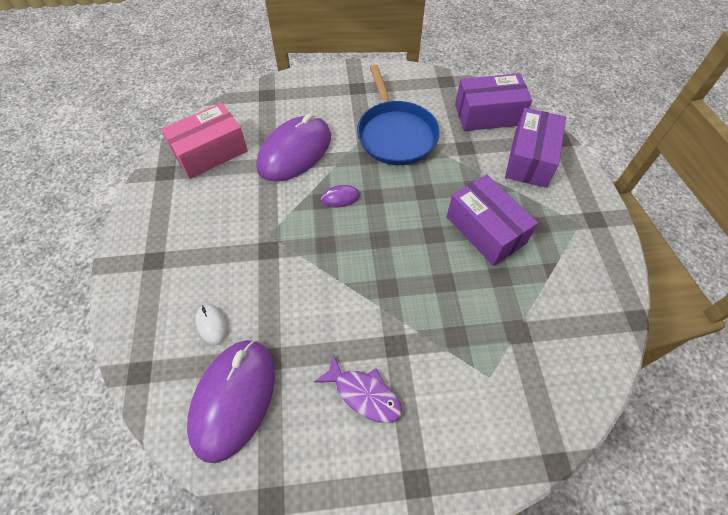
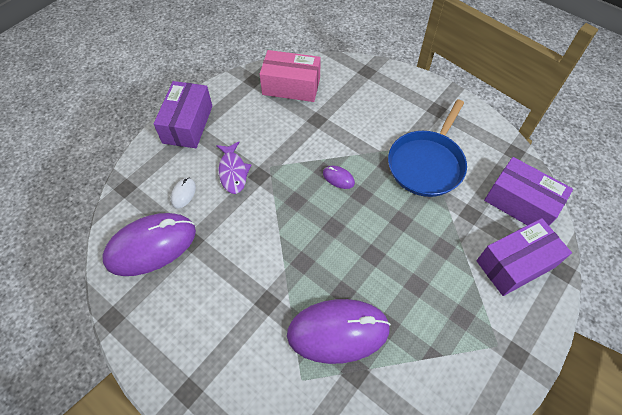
camera: 45 degrees right, 0 degrees up
purple mouse [256,114,331,182] -> purple mouse moved to [287,299,391,364]
purple fish [314,354,402,423] -> purple fish moved to [216,141,251,194]
purple box [447,174,538,266] -> purple box moved to [154,81,212,148]

